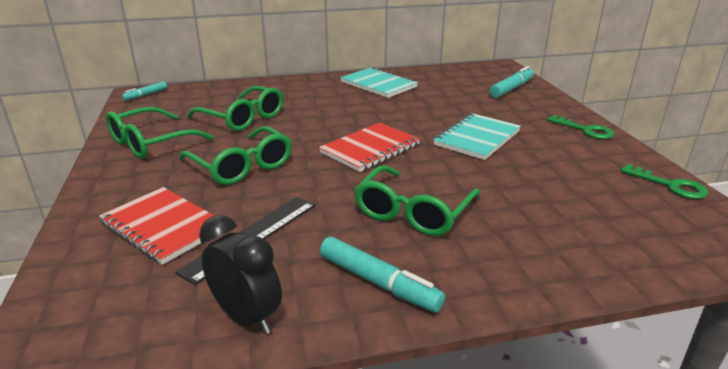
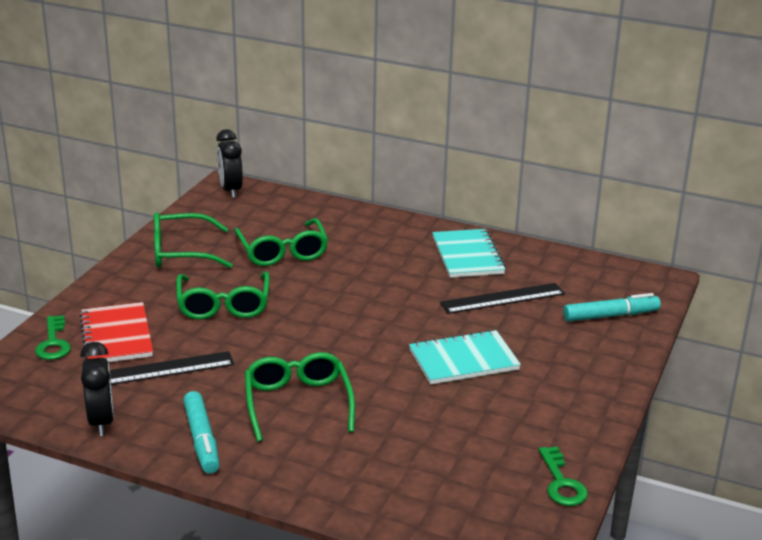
camera: 35 degrees right, 0 degrees up
turquoise marker [122,82,167,101] -> black clock [216,129,243,198]
red notebook [319,122,420,172] -> none
green glasses [354,165,480,236] -> green glasses turned 105 degrees clockwise [245,352,355,442]
green key [547,115,614,139] -> green key moved to [35,315,71,360]
none -> black ruler [440,283,565,314]

